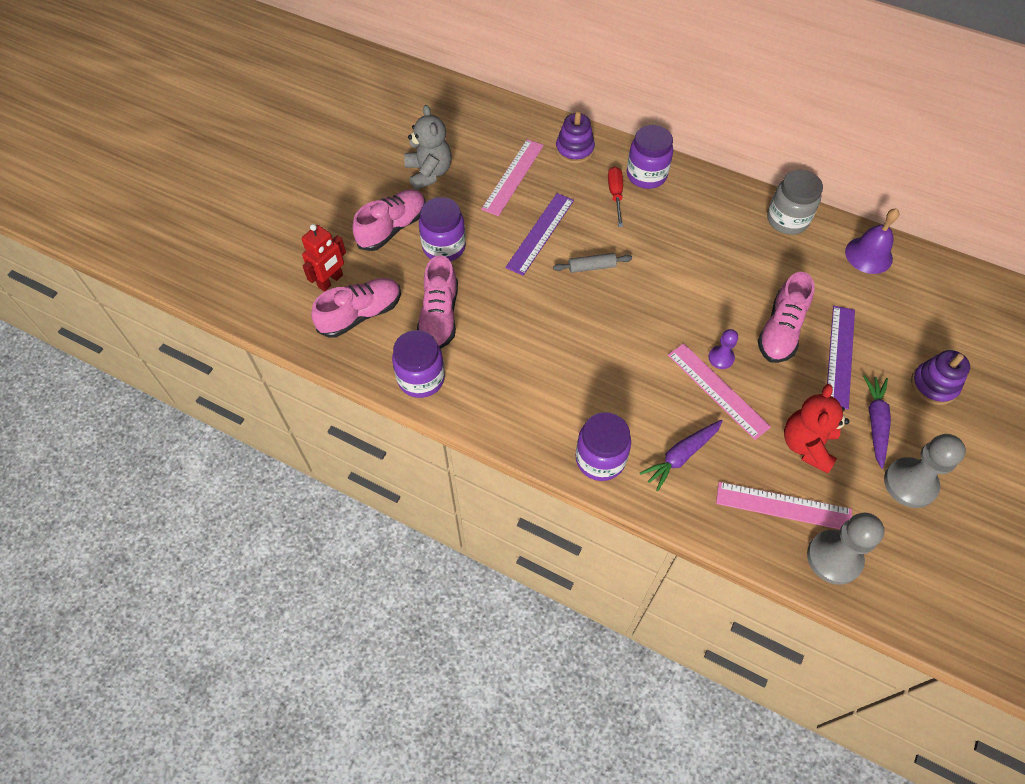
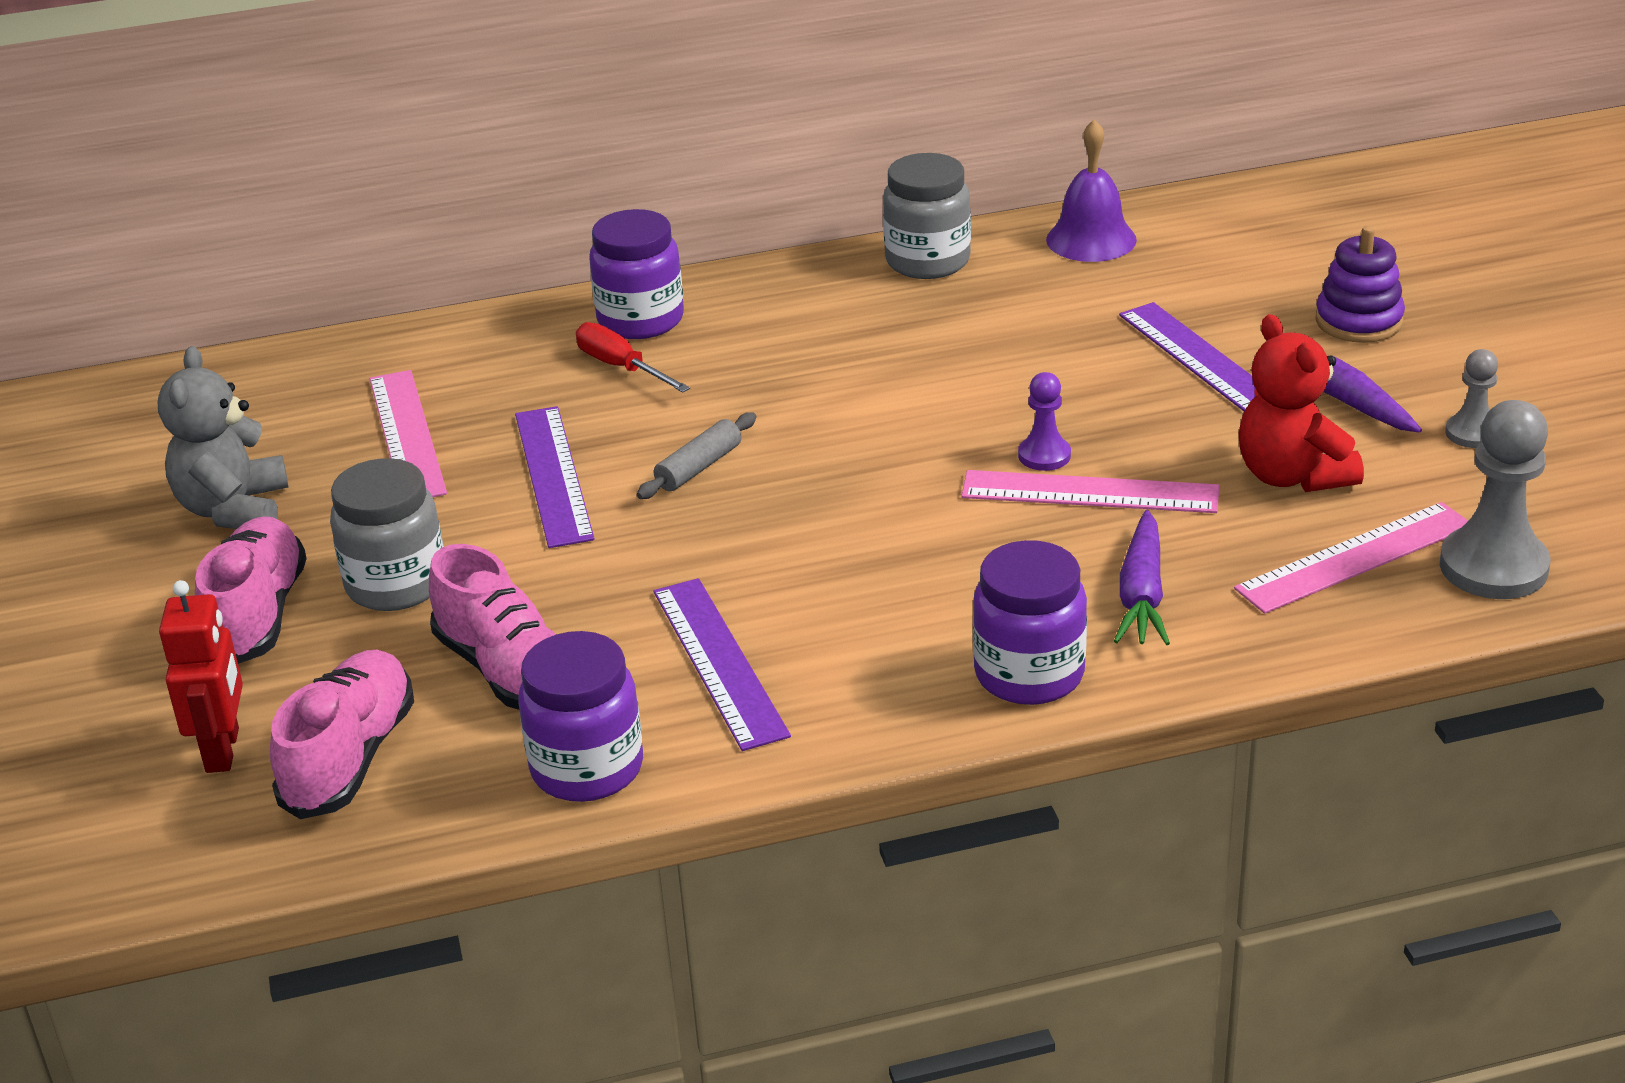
camera: 40 degrees left, 25 degrees down
grey teddy bear [404,105,452,190] -> grey teddy bear turned 120 degrees counterclockwise [157,346,289,529]
purple jar [419,197,466,262] -> grey jar [330,458,444,611]
purple stacking toy [556,111,595,164] -> none
pink shoe [758,272,815,363] -> none
grey pawn [884,434,966,508] -> grey pawn [1445,349,1498,448], size x0.54
none -> purple ruler [654,578,791,751]

